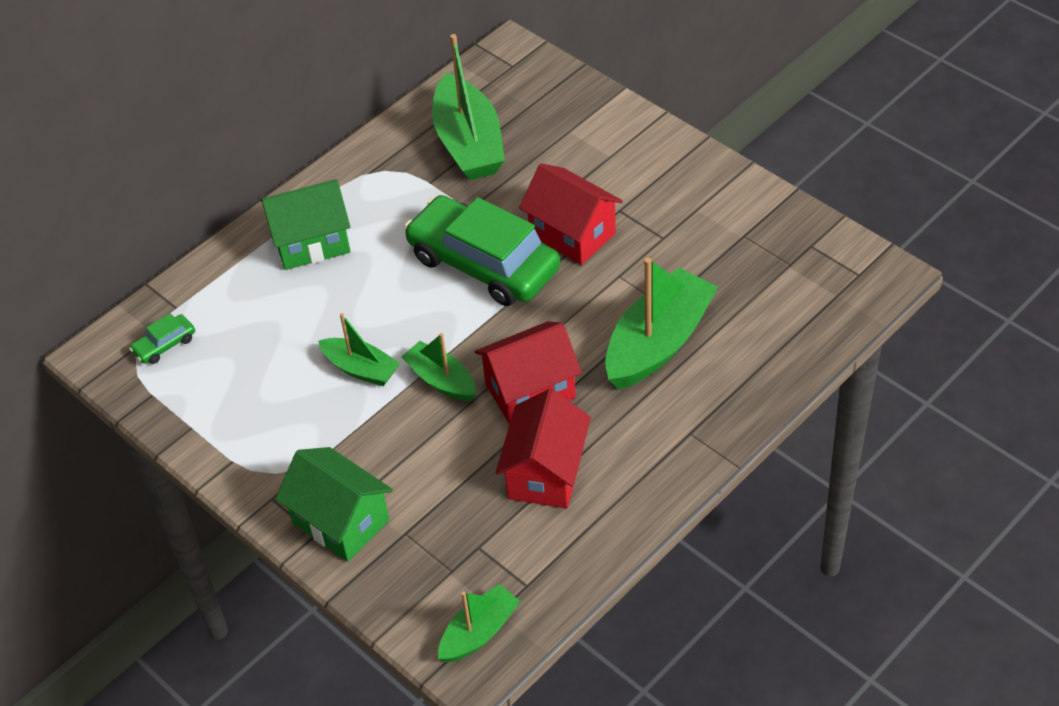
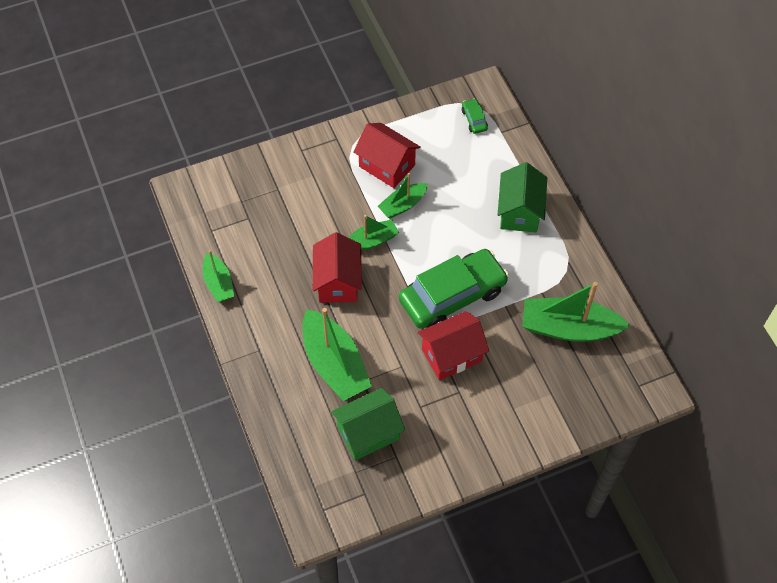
camera: 110 degrees right, 10 degrees up
green house [275,447,393,562] -> green house moved to [331,388,405,460]
green boat [438,584,521,663] -> green boat moved to [203,251,234,302]
red house [495,389,591,509] -> red house moved to [353,123,421,188]

